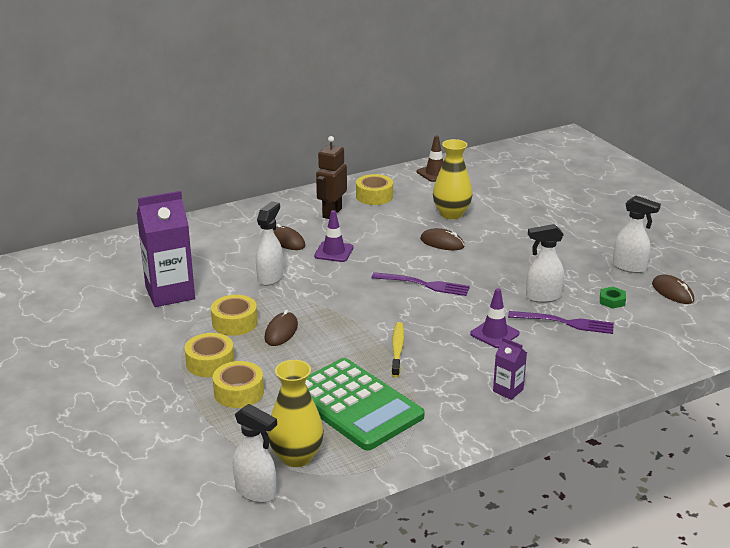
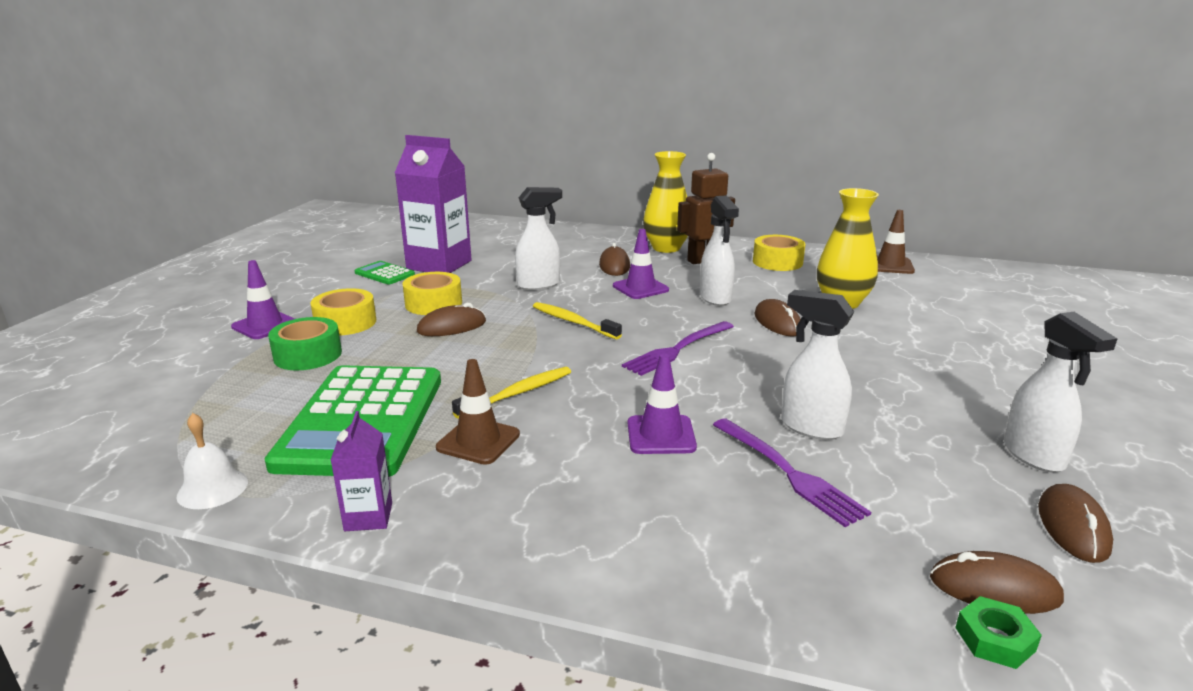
camera: 45 degrees right, 5 degrees down
yellow tape [213,361,264,408] -> green tape [268,317,342,370]
white spray bottle [233,404,277,503] -> white spray bottle moved to [700,195,739,306]
yellow vase [268,360,324,467] -> yellow vase moved to [643,151,688,253]
purple fork [371,272,470,296] -> purple fork turned 75 degrees clockwise [622,321,734,376]
purple carton [493,337,527,400] -> purple carton moved to [331,411,392,531]
green nut [600,287,626,309] -> green nut moved to [955,596,1042,669]
none -> white bell [176,413,248,509]
none -> purple traffic cone [231,260,295,339]
none -> green calculator [355,261,415,285]
none -> brown traffic cone [436,359,520,465]
none -> yellow toothbrush [533,302,622,340]
none -> brown mouse [930,551,1064,614]

